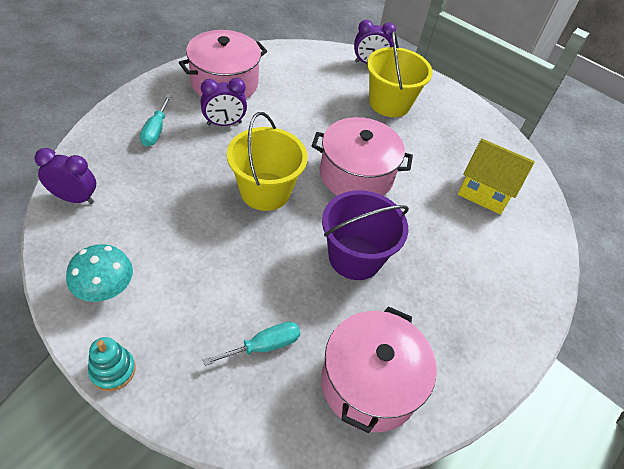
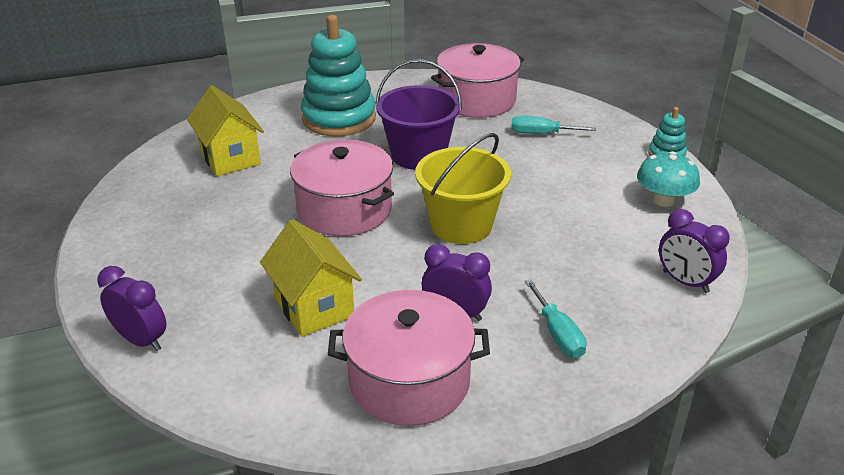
camera: 140 degrees left, 15 degrees down
turquoise screwdriver [140,94,172,147] -> turquoise screwdriver turned 120 degrees clockwise [525,279,587,358]
yellow bucket [367,31,433,117] -> none
none -> yellow house [260,219,362,337]
none -> turquoise stacking toy [301,15,376,136]

